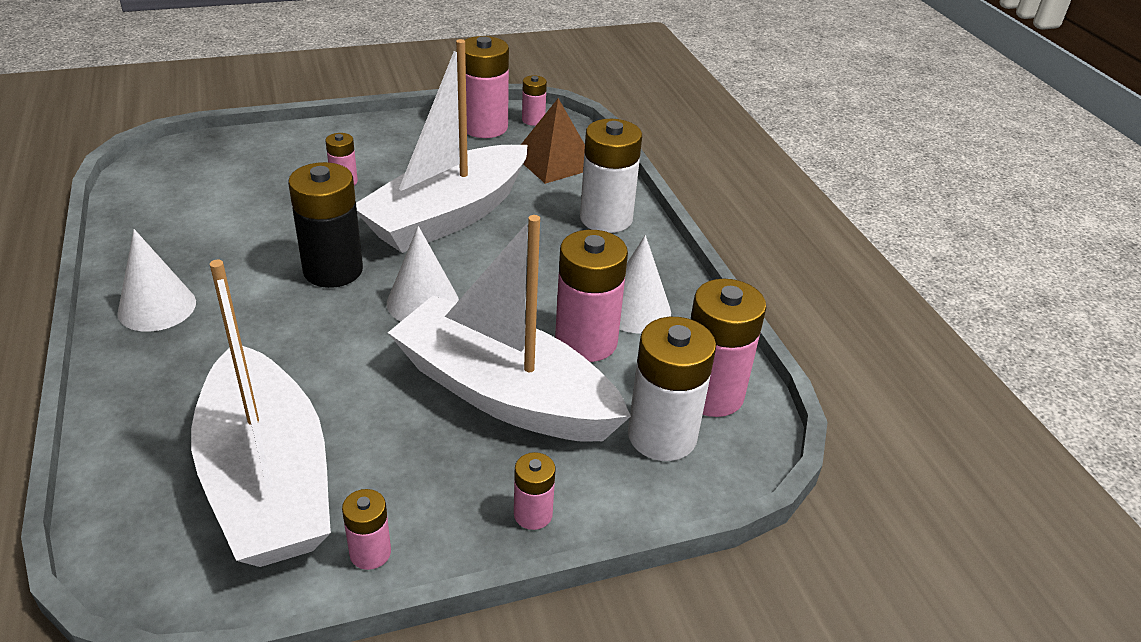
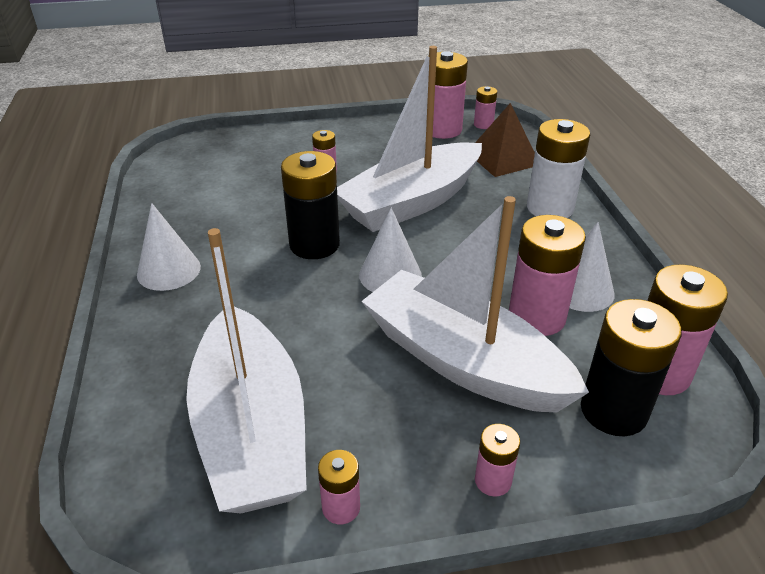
camera: 10 degrees right, 0 degrees up
white battery [628,317,716,461] -> black battery [581,299,682,436]

